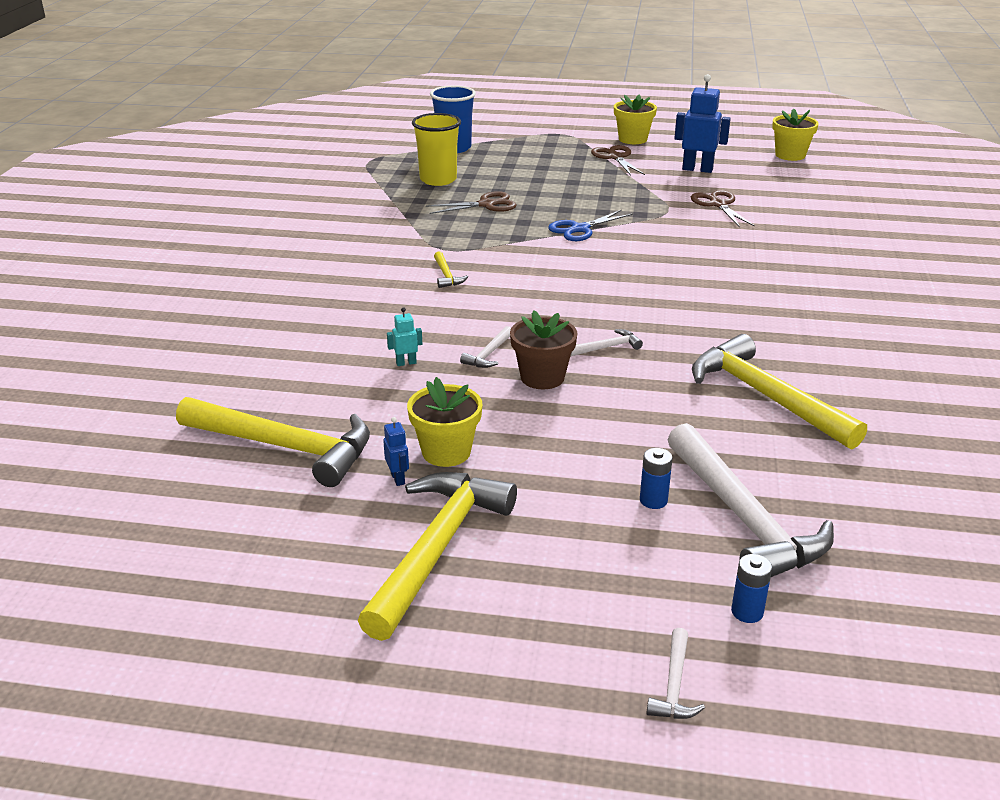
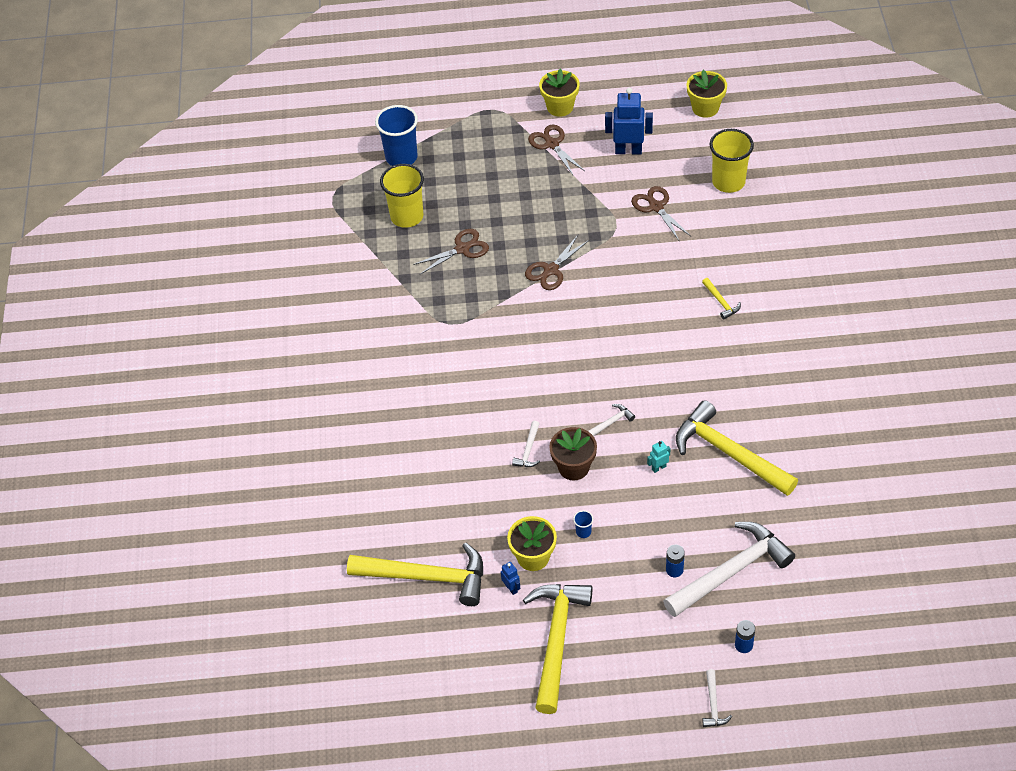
camera: 10 degrees left, 20 degrees up
turquoise robot [387,307,422,366] -> turquoise robot moved to [647,441,671,473]
yellow hammer [434,251,468,288] -> yellow hammer moved to [702,278,741,320]
blue scissors [548,210,633,241] -> brown scissors [525,235,589,290]
white hammer [668,423,834,577] -> white hammer turned 90 degrees counterclockwise [663,522,795,617]
none -> blue cup [573,510,593,538]
none -> yellow cup [709,129,754,193]

